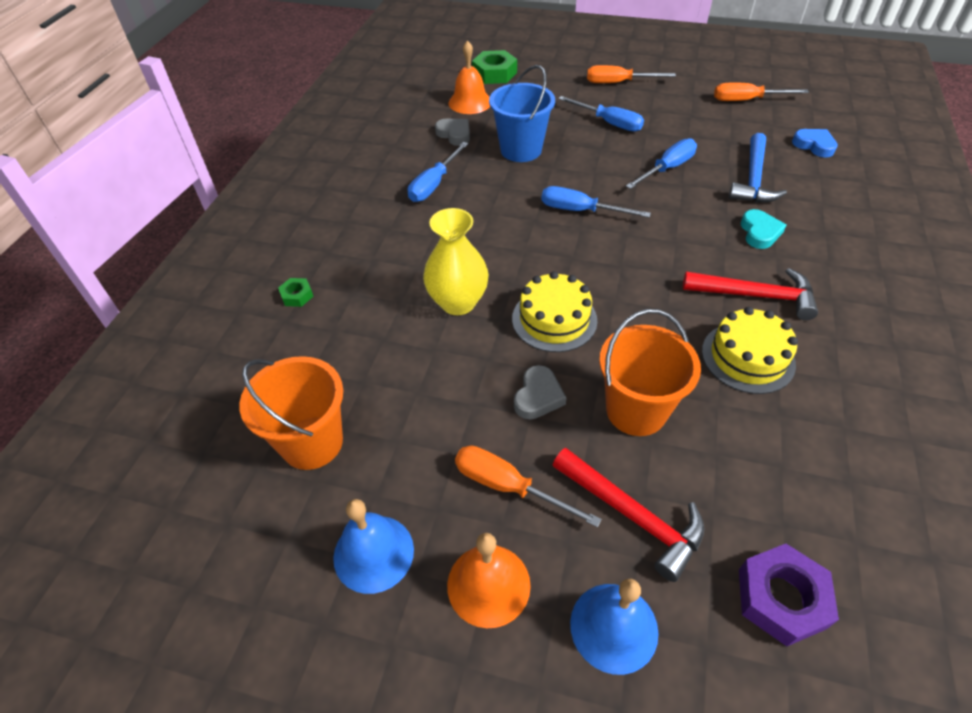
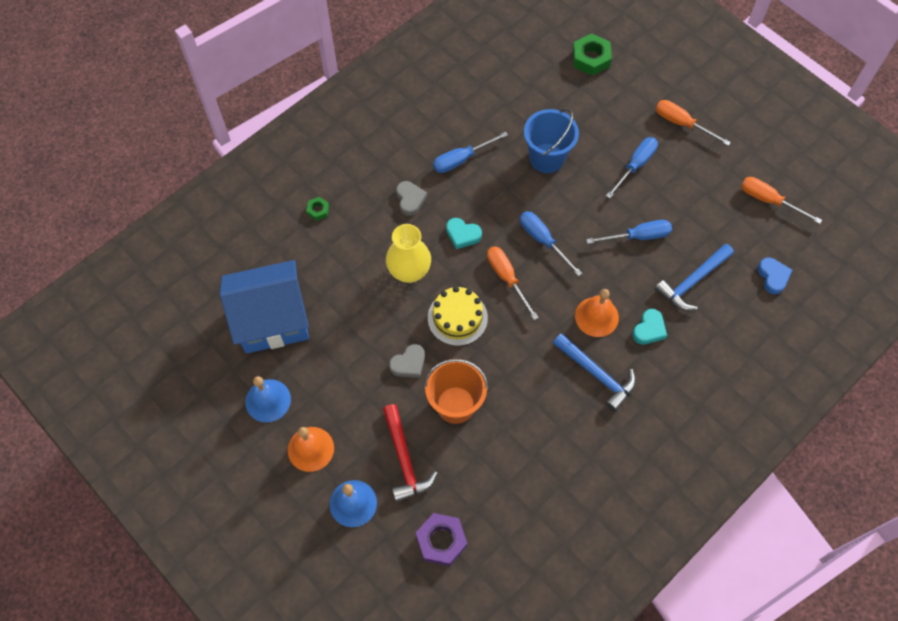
camera: 30 degrees right, 15 degrees up
orange bucket [239,356,343,470] -> blue house [220,260,309,354]
grey heart [435,119,470,146] -> grey heart moved to [396,181,427,216]
orange bell [449,40,490,114] -> orange bell moved to [575,289,619,337]
orange screwdriver [455,445,601,527] -> orange screwdriver moved to [487,246,539,320]
blue screwdriver [558,96,644,132] -> blue screwdriver turned 120 degrees counterclockwise [606,137,658,199]
red hammer [683,268,818,320] -> blue hammer [553,333,636,412]
yellow cake [702,307,798,394] -> none
none -> turquoise heart [446,218,482,249]

